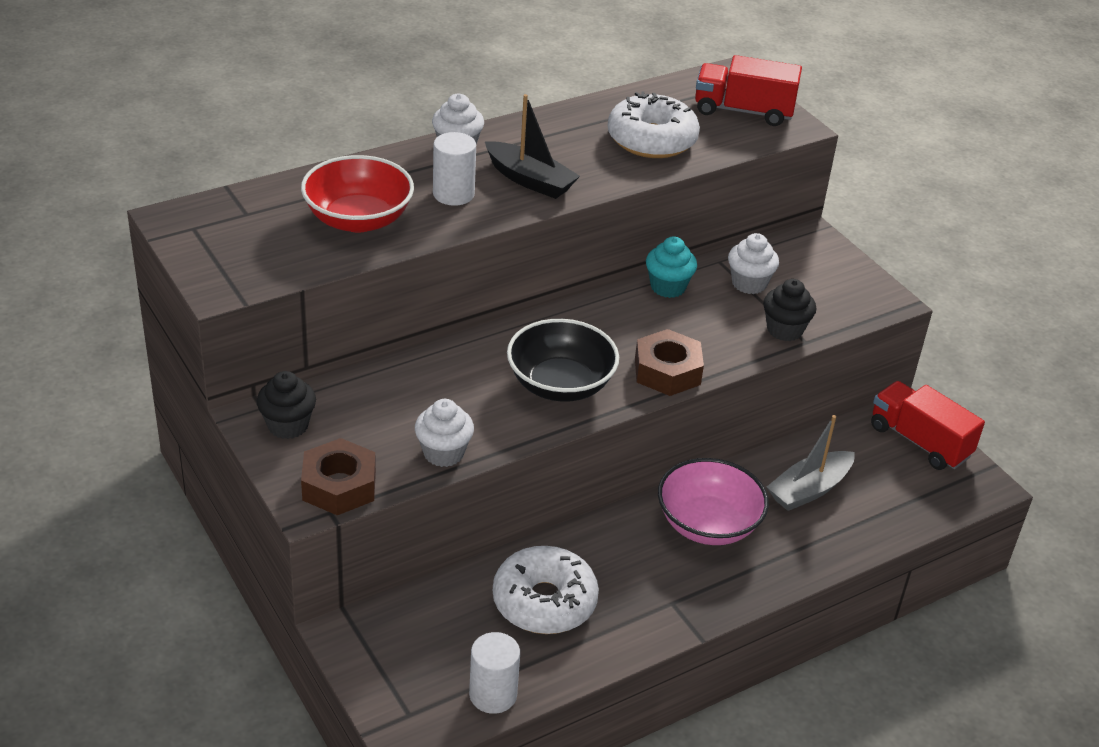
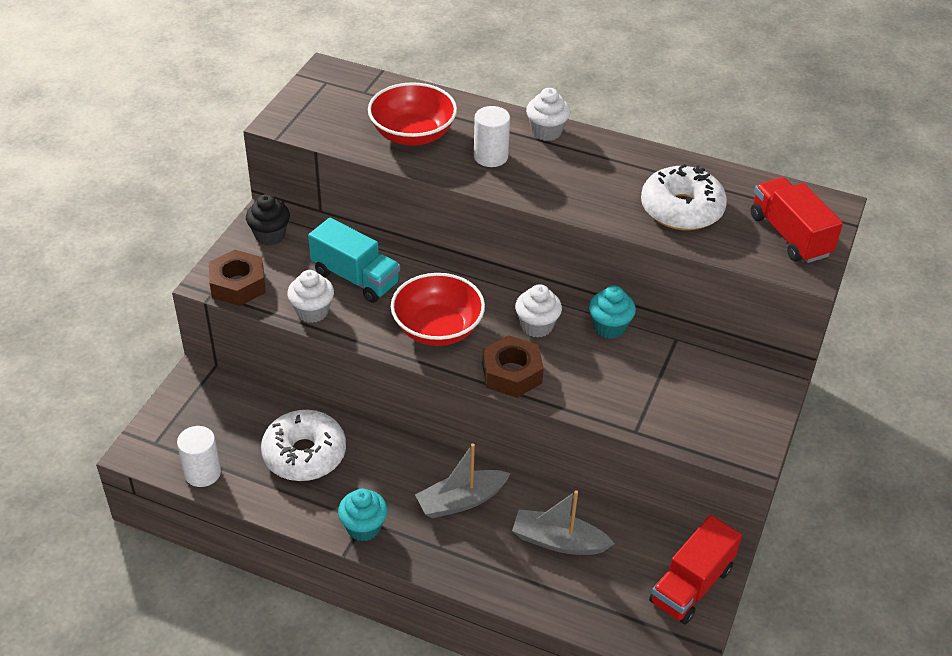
camera: 55 degrees right, 5 degrees up
black boat [485,94,580,199] -> none
black bowl [507,319,619,402] -> red bowl [391,273,485,346]
pink bowl [658,458,769,545] -> grey boat [415,443,511,518]
white cupcake [728,233,779,294] -> white cupcake moved to [515,284,562,338]
black cupcake [763,279,816,341] -> none
red truck [871,381,985,470] -> red truck turned 150 degrees counterclockwise [649,515,742,625]
none -> turquoise truck [308,218,400,303]
none -> turquoise cupcake [338,489,387,541]

